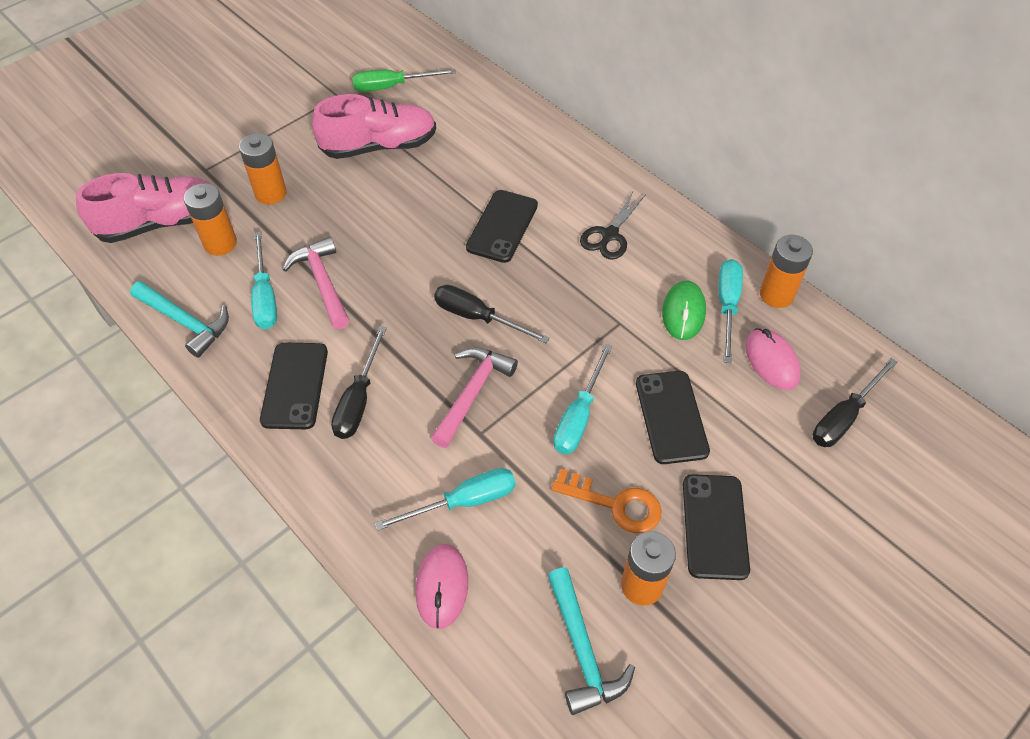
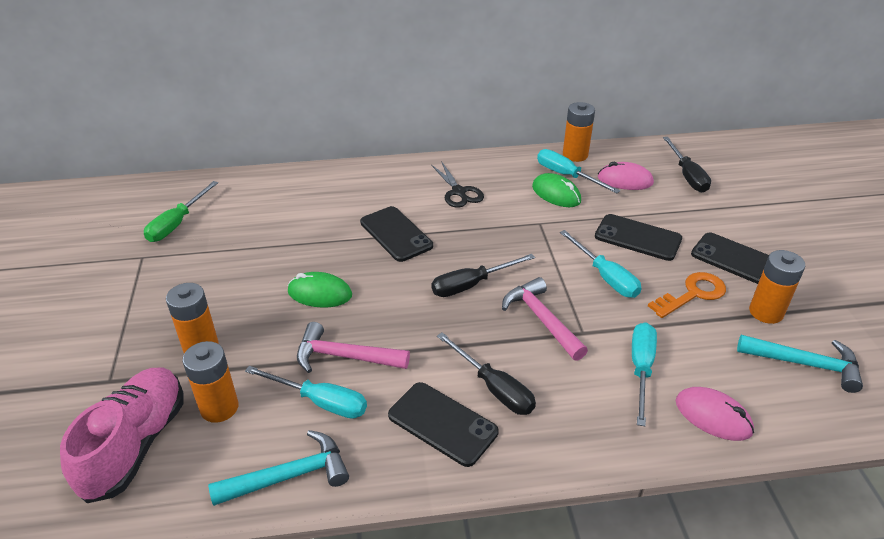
camera: 55 degrees left, 15 degrees down
pink shoe [312,94,436,159] -> none
none -> green mouse [288,272,352,308]

